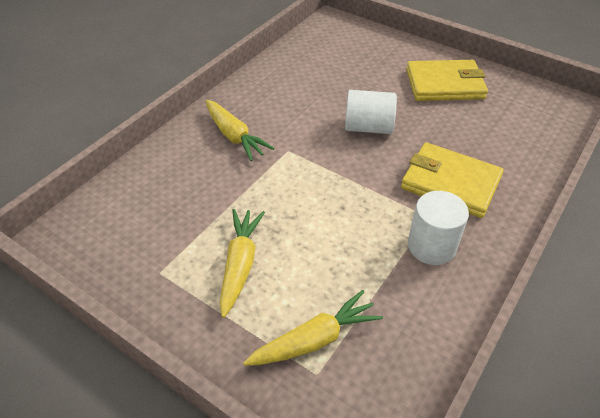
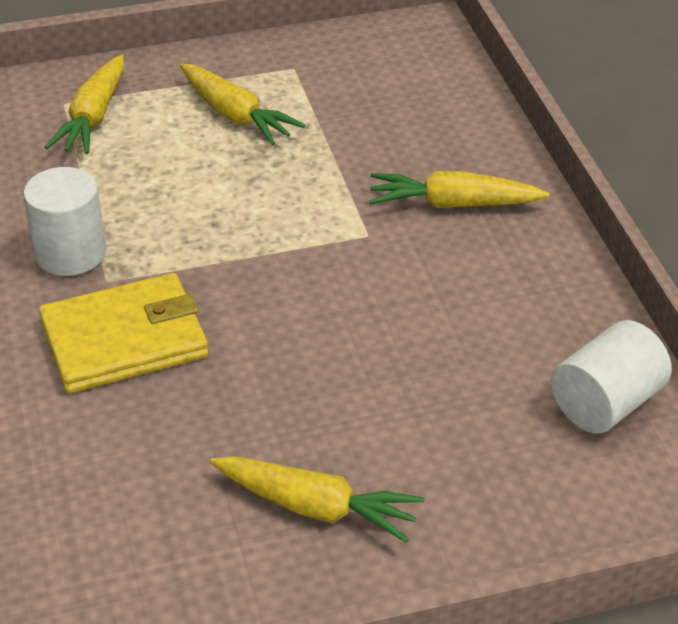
camera: 130 degrees right, 5 degrees down
white cylinder [345,90,397,134] -> white cylinder moved to [551,320,672,433]
yellow wallet [406,60,488,101] -> yellow carrot [210,456,424,543]

